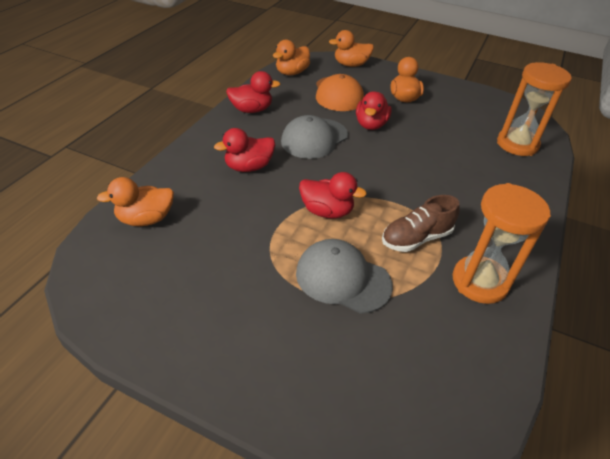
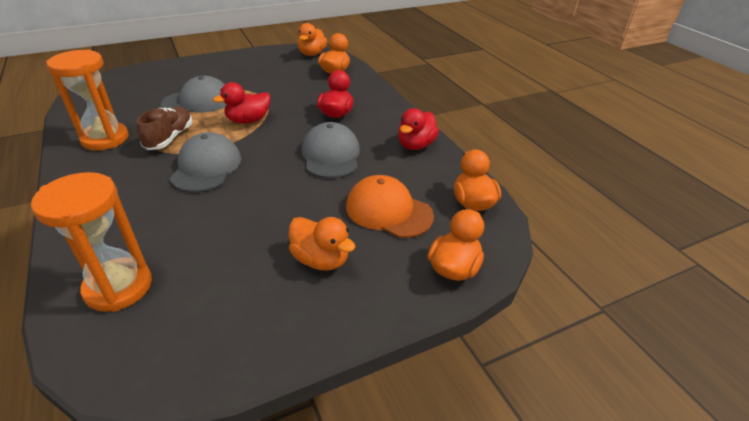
camera: 130 degrees right, 5 degrees down
red duck [356,91,392,130] -> none
none -> grey cap [170,132,241,192]
none -> orange duck [298,23,327,56]

